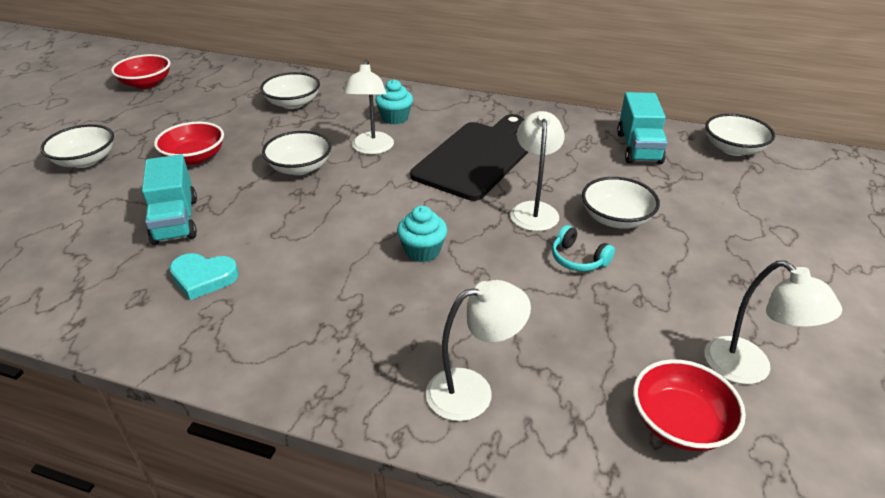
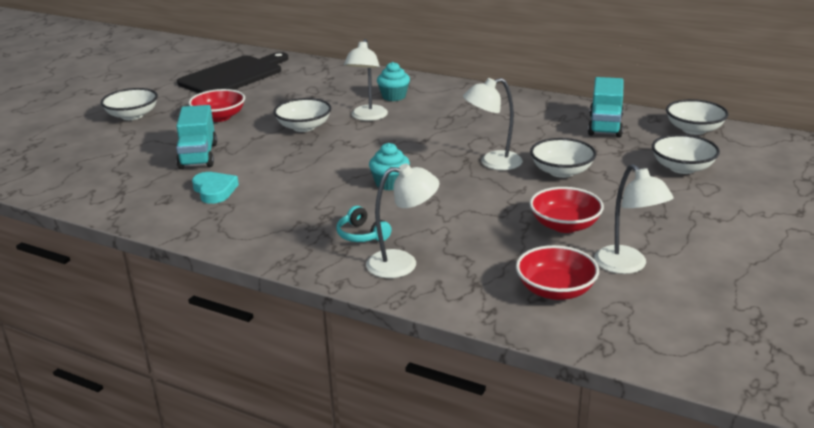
camera: 10 degrees right, 10 degrees down
red bowl [111,54,170,89] -> red bowl moved to [530,187,604,233]
turquoise heart [169,253,239,300] -> turquoise heart turned 135 degrees counterclockwise [192,172,239,204]
white bowl [260,72,320,109] -> white bowl moved to [652,134,720,174]
black cutting board [410,114,528,201] -> black cutting board moved to [177,52,288,93]
white lamp [510,111,565,231] -> white lamp turned 120 degrees counterclockwise [463,78,523,170]
turquoise headphones [552,225,615,272] -> turquoise headphones moved to [336,206,392,242]

